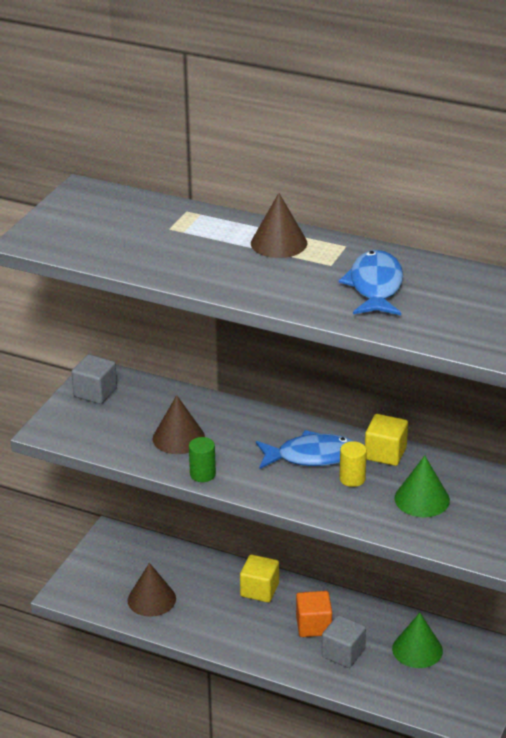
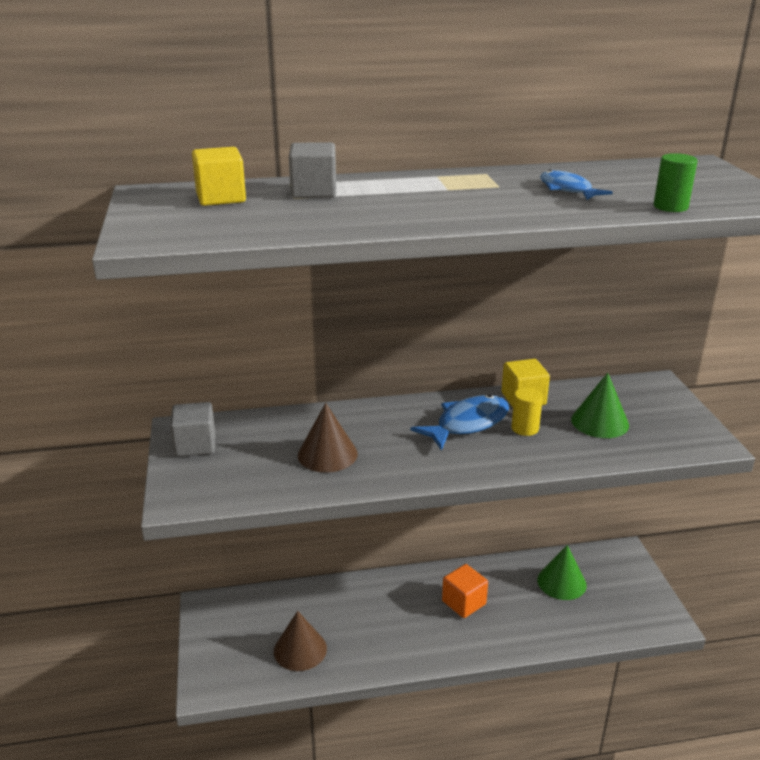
camera: 35 degrees left, 5 degrees down
green cylinder [189,437,216,482] -> green cylinder moved to [654,153,698,212]
yellow cube [240,554,279,602] -> yellow cube moved to [192,147,246,206]
brown cone [251,193,307,258] -> none
grey cube [322,615,366,668] -> grey cube moved to [289,142,336,198]
blue fish [339,250,403,315] -> blue fish [540,170,613,200], size x0.64

